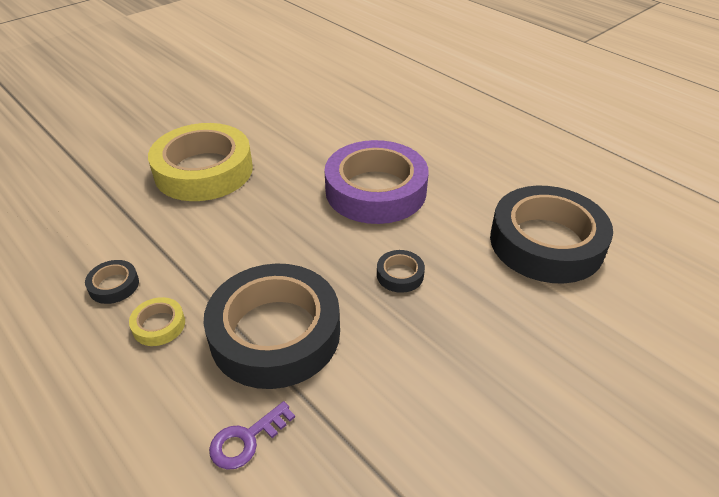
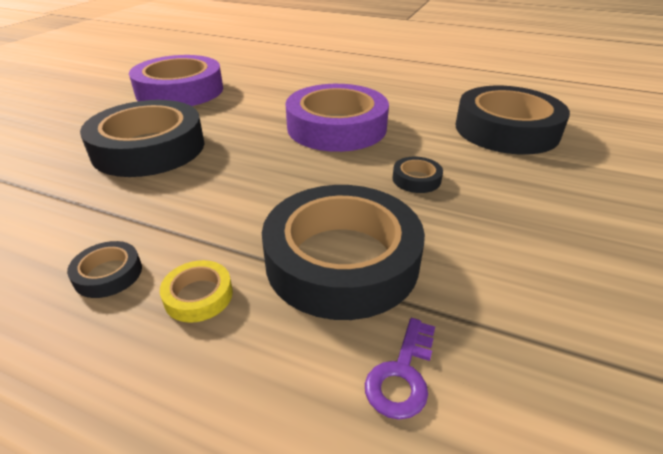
camera: 25 degrees left, 5 degrees down
yellow tape [148,123,253,201] -> black tape [80,100,204,177]
none -> purple tape [129,55,223,106]

